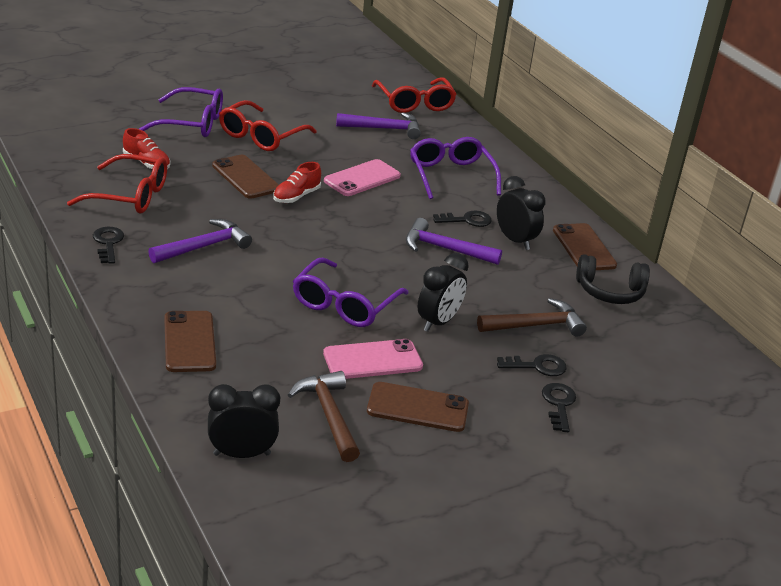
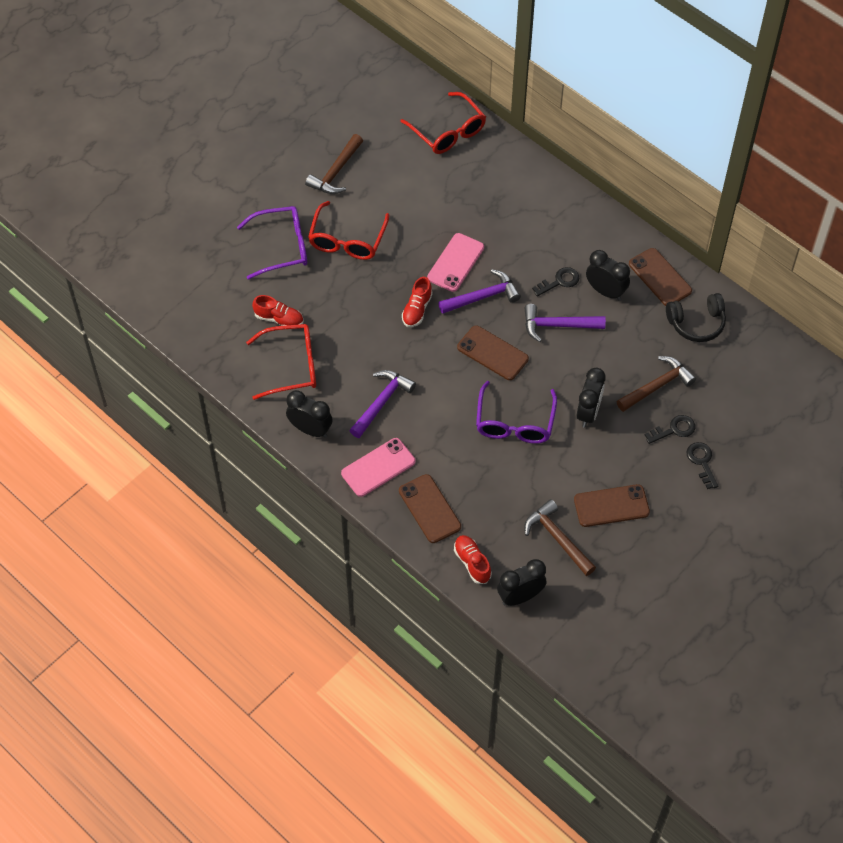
camera: 15 degrees left, 25 degrees up
black key [93,227,124,264] -> black clock [286,390,333,438]
brown phone [212,155,279,199] -> brown phone moved to [457,325,529,380]
pink phone [323,339,423,379] -> pink phone moved to [341,438,415,497]
purple hammer [336,112,421,139] -> purple hammer moved to [438,269,521,314]
purple glasses [410,137,501,199] -> none
none -> brown hammer [305,134,363,194]
none -> red shoe [454,535,492,584]

